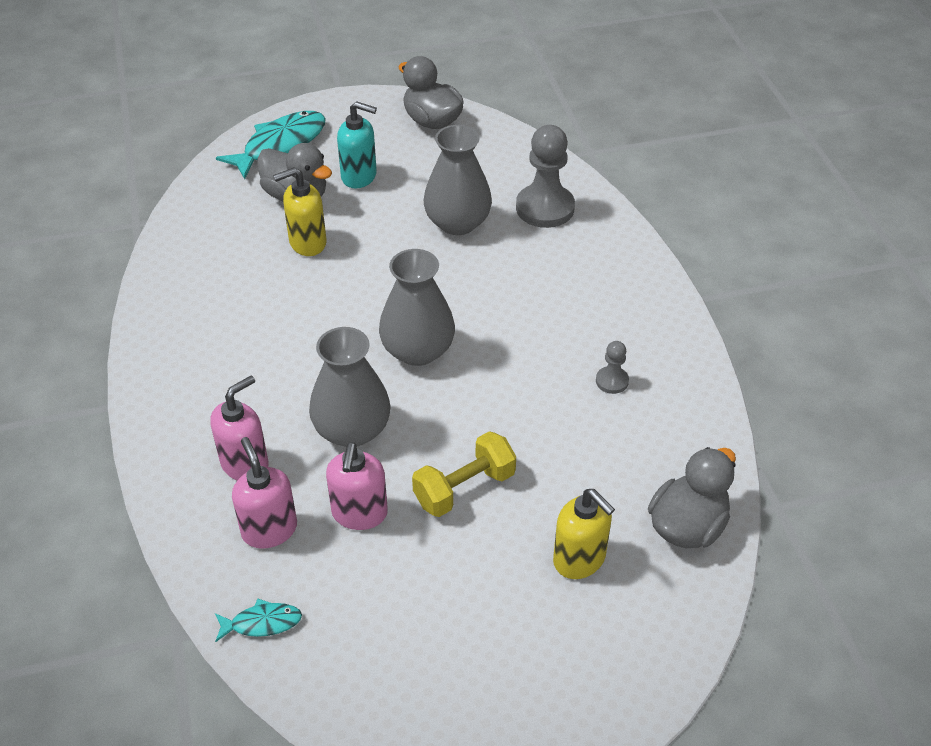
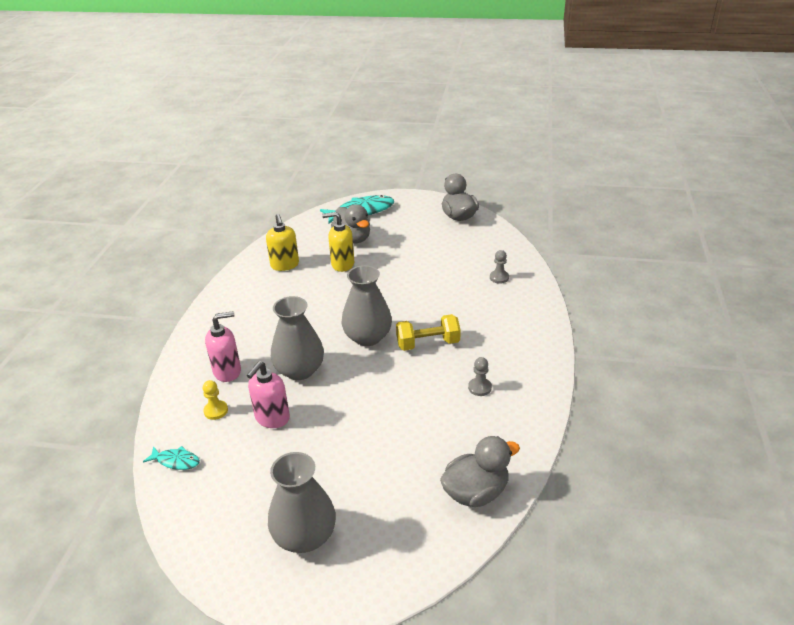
camera: 25 degrees right, 10 degrees down
pink soap dispenser [232,437,297,548] -> yellow pawn [203,380,228,420]
turquoise soap dispenser [337,101,377,189] -> none
yellow dumbbell [412,431,516,517] -> yellow dumbbell moved to [396,314,461,351]
grey vase [424,125,492,235] -> grey vase moved to [268,452,336,553]
grey pawn [516,125,575,228] -> grey pawn [490,250,509,284], size x0.49
yellow soap dispenser [553,489,615,579] -> yellow soap dispenser moved to [266,214,299,271]

